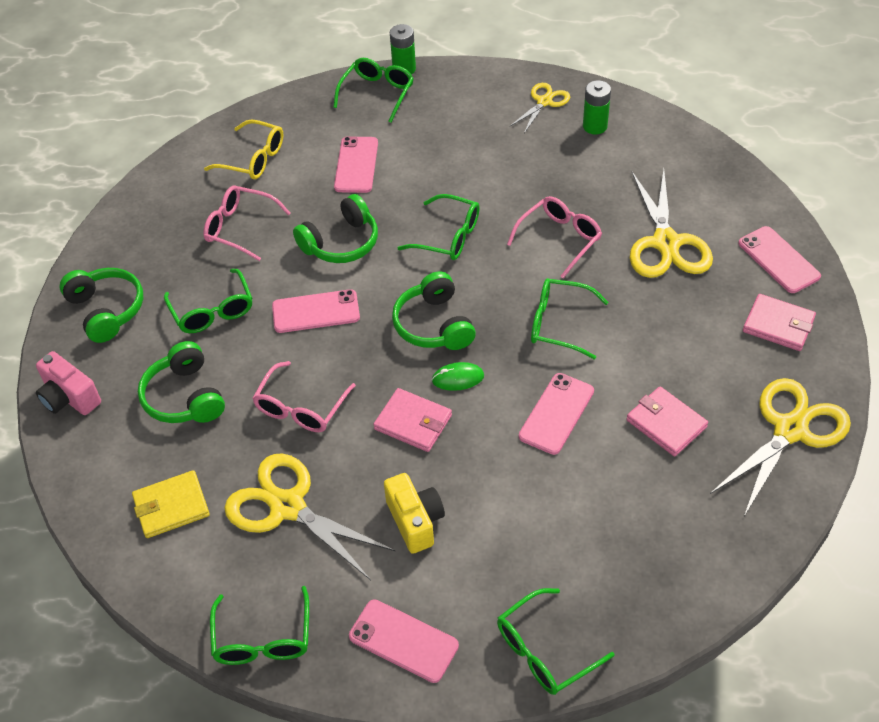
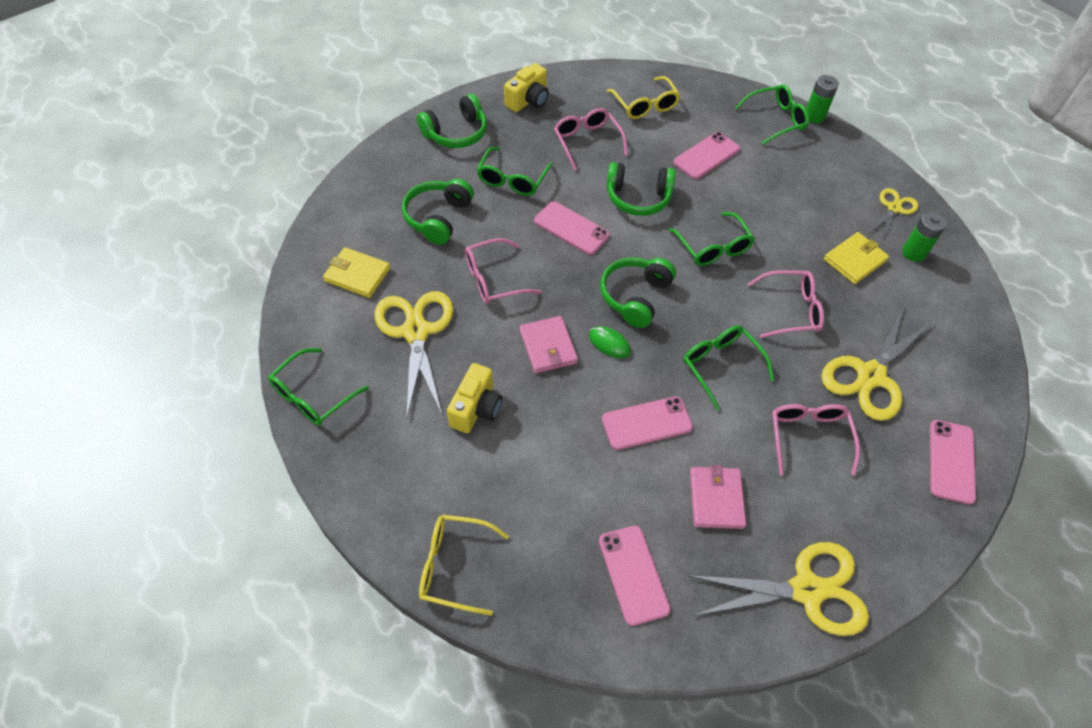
camera: 40 degrees right, 5 degrees up
pink camera [36,351,101,415] -> none
green headphones [60,268,143,343] -> green headphones turned 45 degrees clockwise [417,94,487,148]
pink phone [349,599,459,683] -> pink phone moved to [599,526,671,626]
green glasses [497,588,614,695] -> yellow glasses [419,514,509,616]
yellow scissors [509,83,570,133] -> yellow scissors turned 45 degrees counterclockwise [868,188,918,240]
pink wallet [743,294,816,351] -> none
none -> yellow camera [504,63,549,112]
none -> pink glasses [772,404,860,476]
none -> yellow wallet [824,232,889,284]

